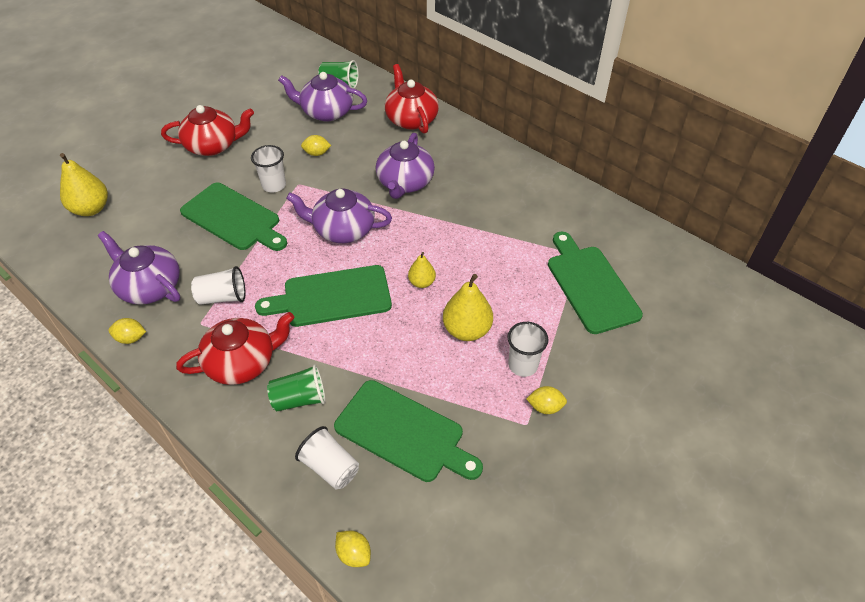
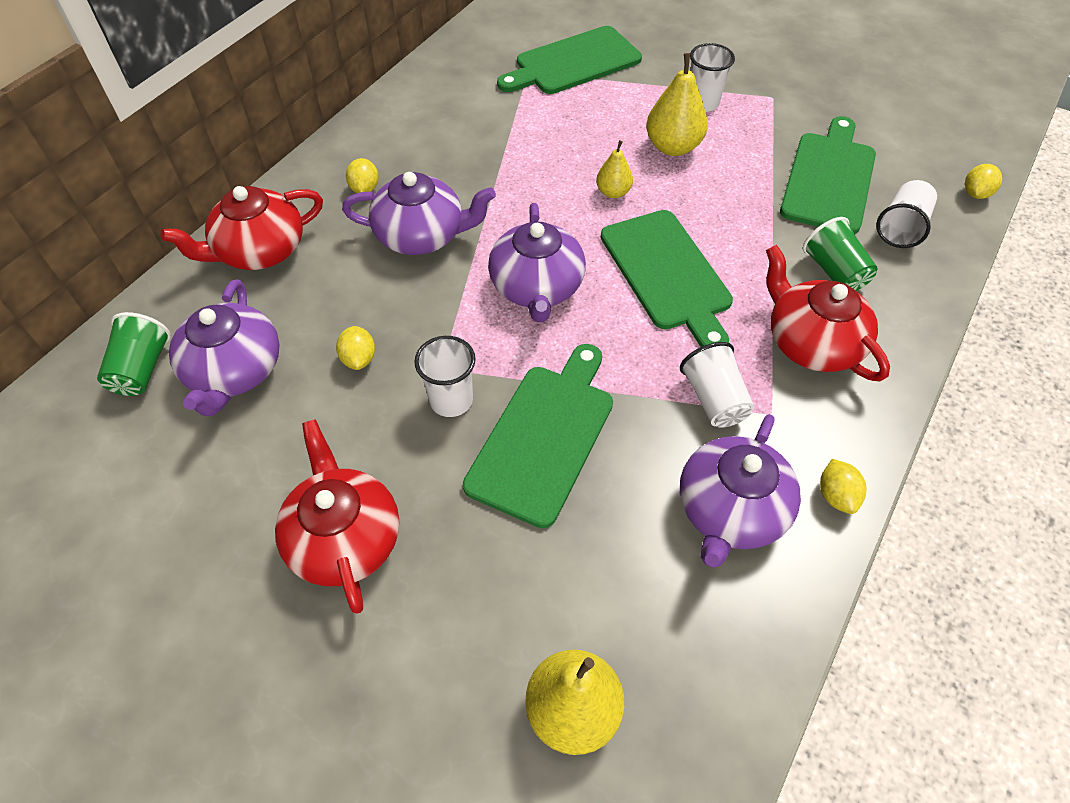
camera: 100 degrees left, 5 degrees up
yellow lemon [526,386,567,414] -> yellow lemon moved to [346,158,379,193]

